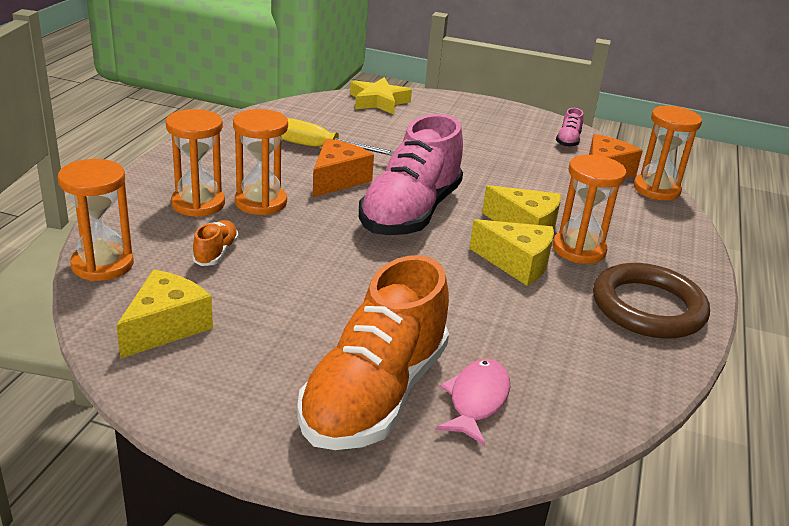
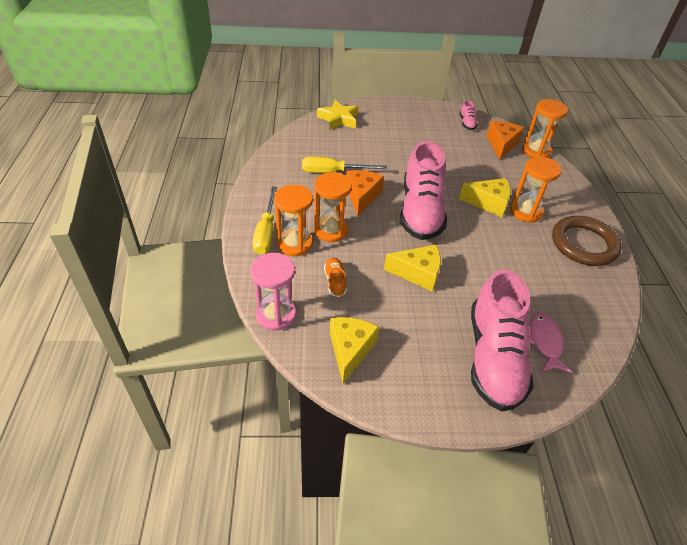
camera: 20 degrees left, 15 degrees up
orange hourglass [58,159,134,281] -> pink hourglass [251,253,296,331]
orange shoe [297,255,449,450] -> pink shoe [471,269,534,411]
yellow cheese [469,219,554,286] -> yellow cheese moved to [384,245,441,291]
none -> yellow screwdriver [252,186,277,255]

